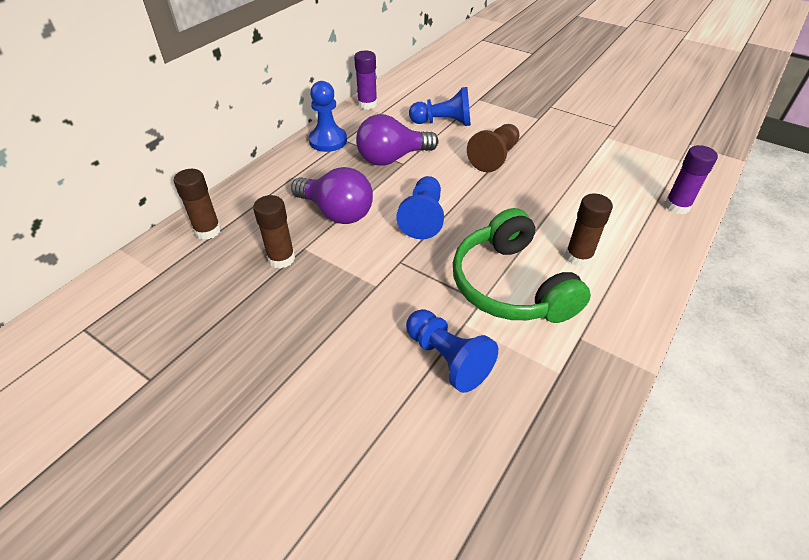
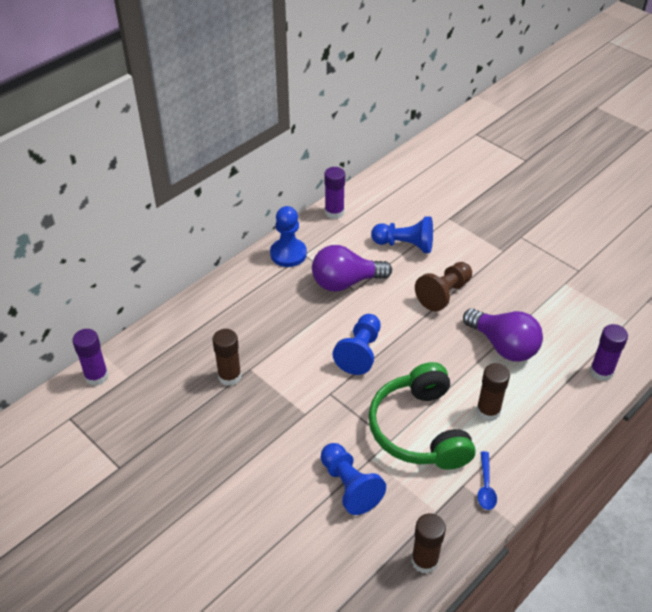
camera: 10 degrees right, 0 degrees up
brown glue stick [174,169,221,240] -> brown glue stick moved to [411,513,446,574]
purple light bulb [291,167,373,224] -> purple light bulb moved to [463,308,543,362]
none -> purple glue stick [73,329,108,386]
none -> blue spoon [477,451,497,510]

